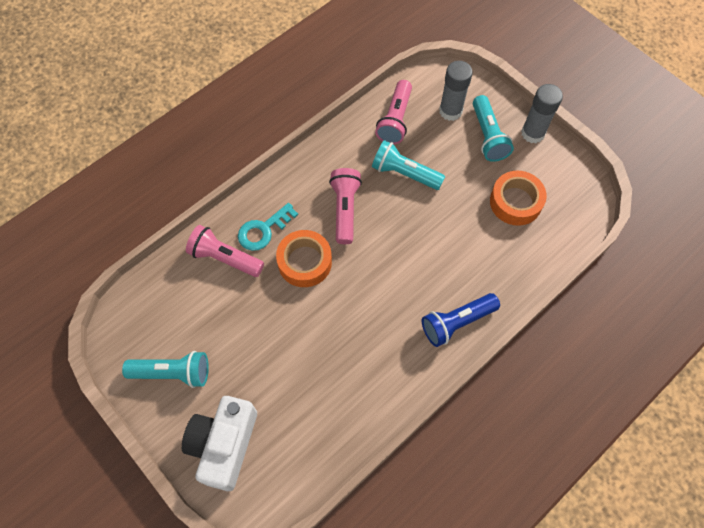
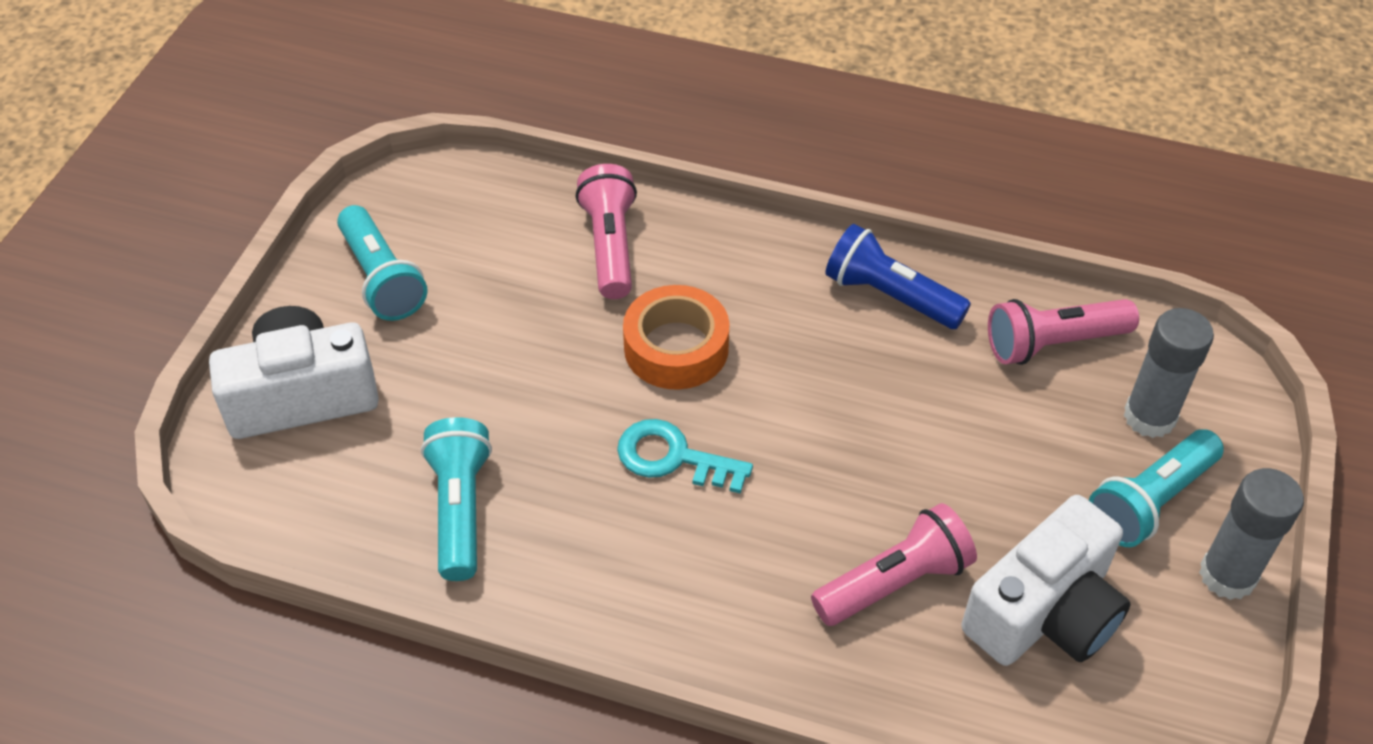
camera: 60 degrees right, 15 degrees down
turquoise key [238,203,298,251] -> turquoise key moved to [617,419,753,494]
pink flashlight [329,168,362,244] -> pink flashlight moved to [811,503,977,626]
turquoise flashlight [372,140,445,190] -> turquoise flashlight moved to [421,417,492,581]
blue flashlight [422,293,500,347] -> blue flashlight moved to [825,224,971,329]
orange tape [490,171,547,226] -> white camera [962,495,1130,666]

